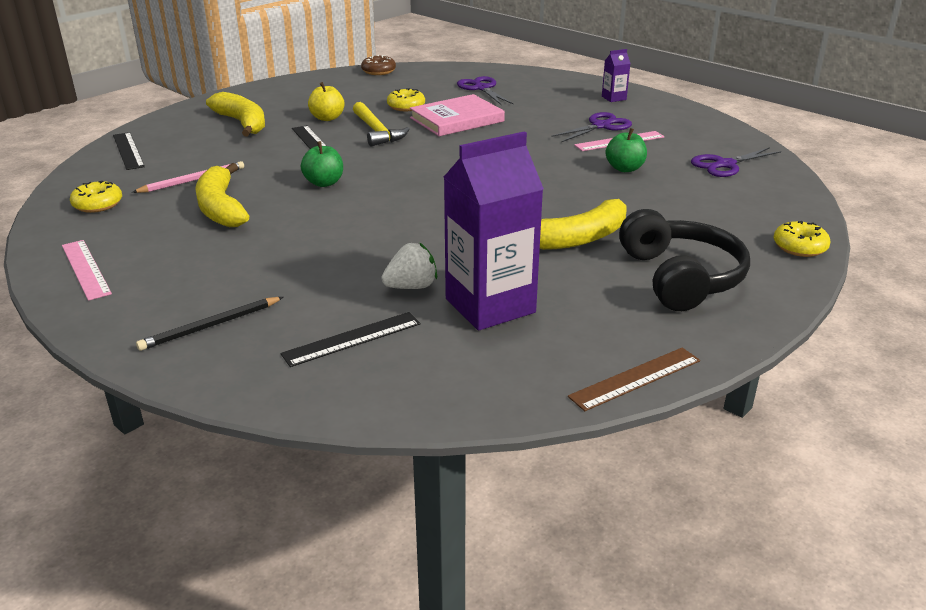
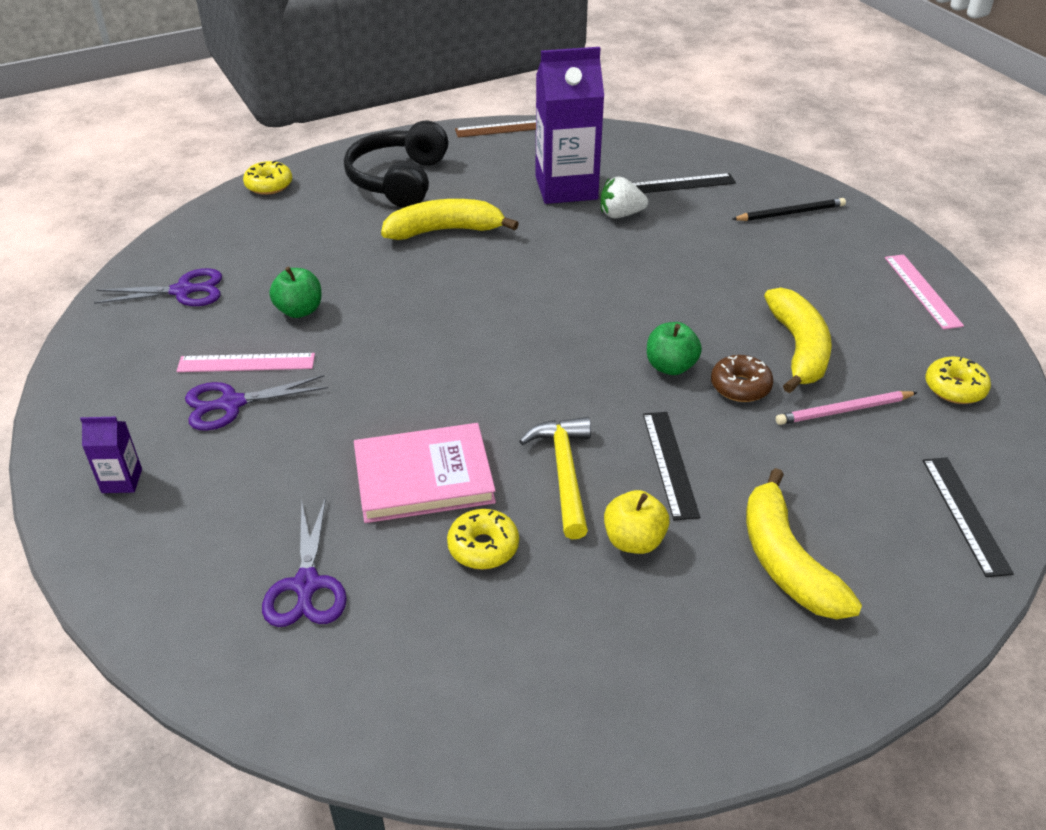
camera: 160 degrees left, 10 degrees up
brown donut [361,55,396,75] -> brown donut moved to [711,355,774,402]

